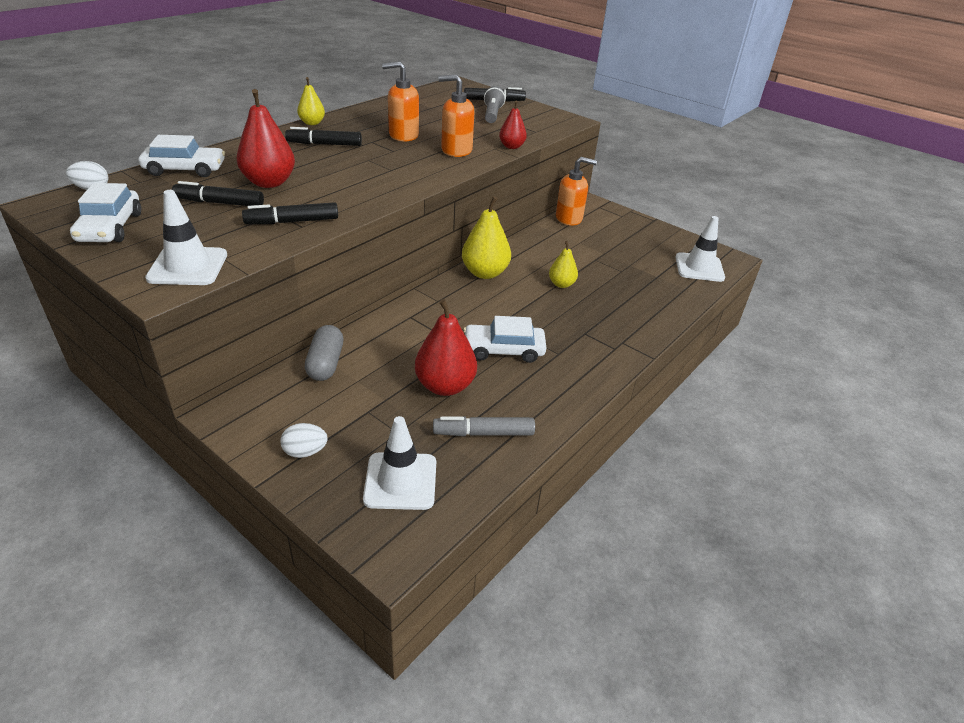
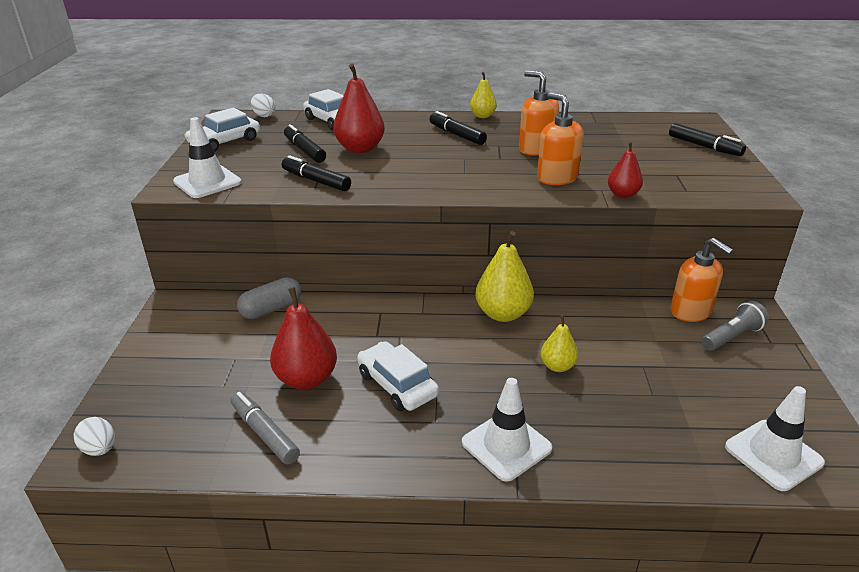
camera: 55 degrees right, 5 degrees down
white egg [280,423,328,458] -> white egg moved to [74,417,115,456]
white traffic cone [363,416,436,510] -> white traffic cone moved to [462,378,552,482]
grey flashlight [484,86,505,123] -> grey flashlight moved to [701,301,769,351]

